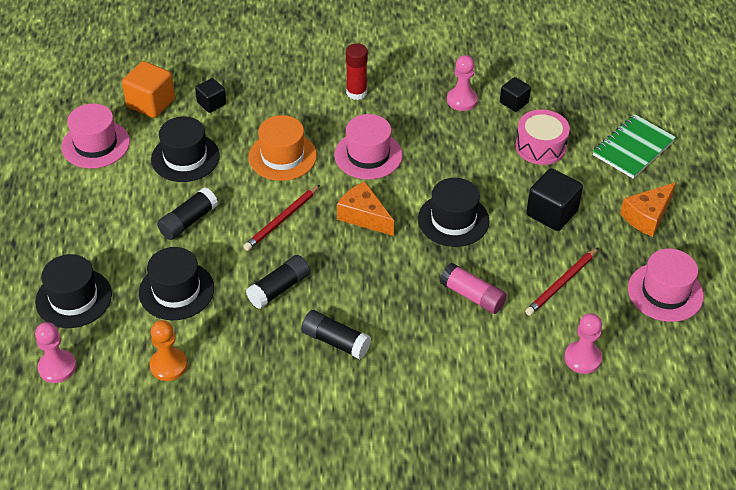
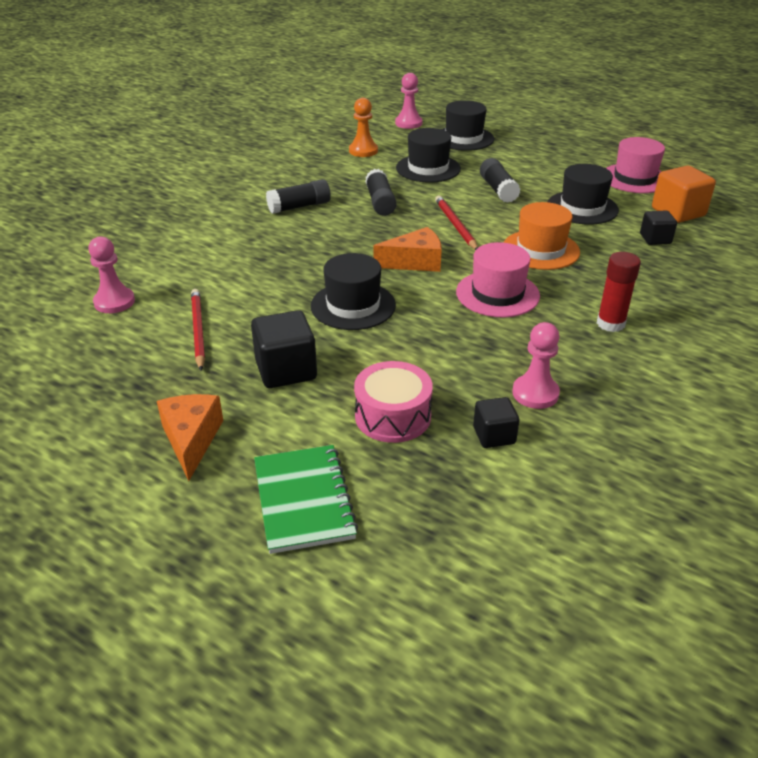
camera: 125 degrees right, 10 degrees down
pink glue stick [440,263,507,314] -> none
pink hat [628,249,704,322] -> none

